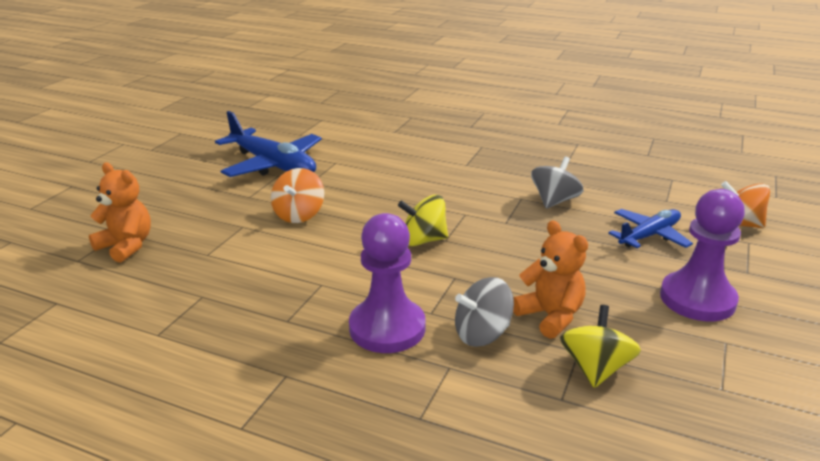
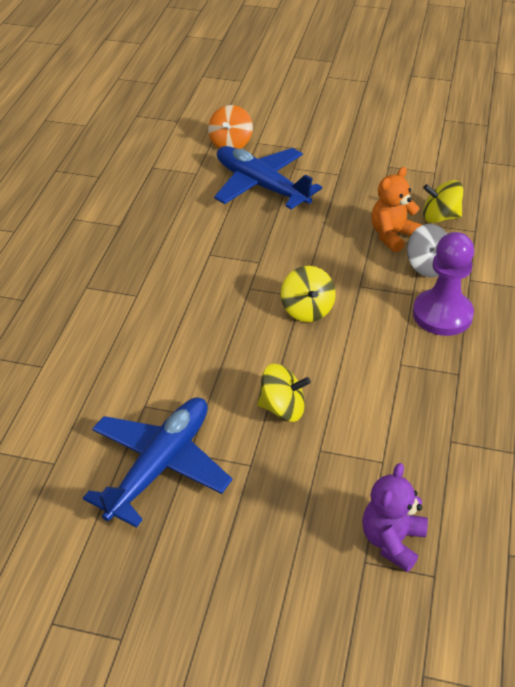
camera: 100 degrees left, 15 degrees up
orange teddy bear [89,162,151,263] -> purple teddy bear [362,463,428,572]
orange spinning top [271,168,324,223] -> yellow spinning top [257,363,311,422]
grey spinning top [531,156,584,209] -> none
blue plane [608,209,693,248] -> blue plane [214,146,322,209], size x1.64
purple pawn [660,189,745,321] -> none

